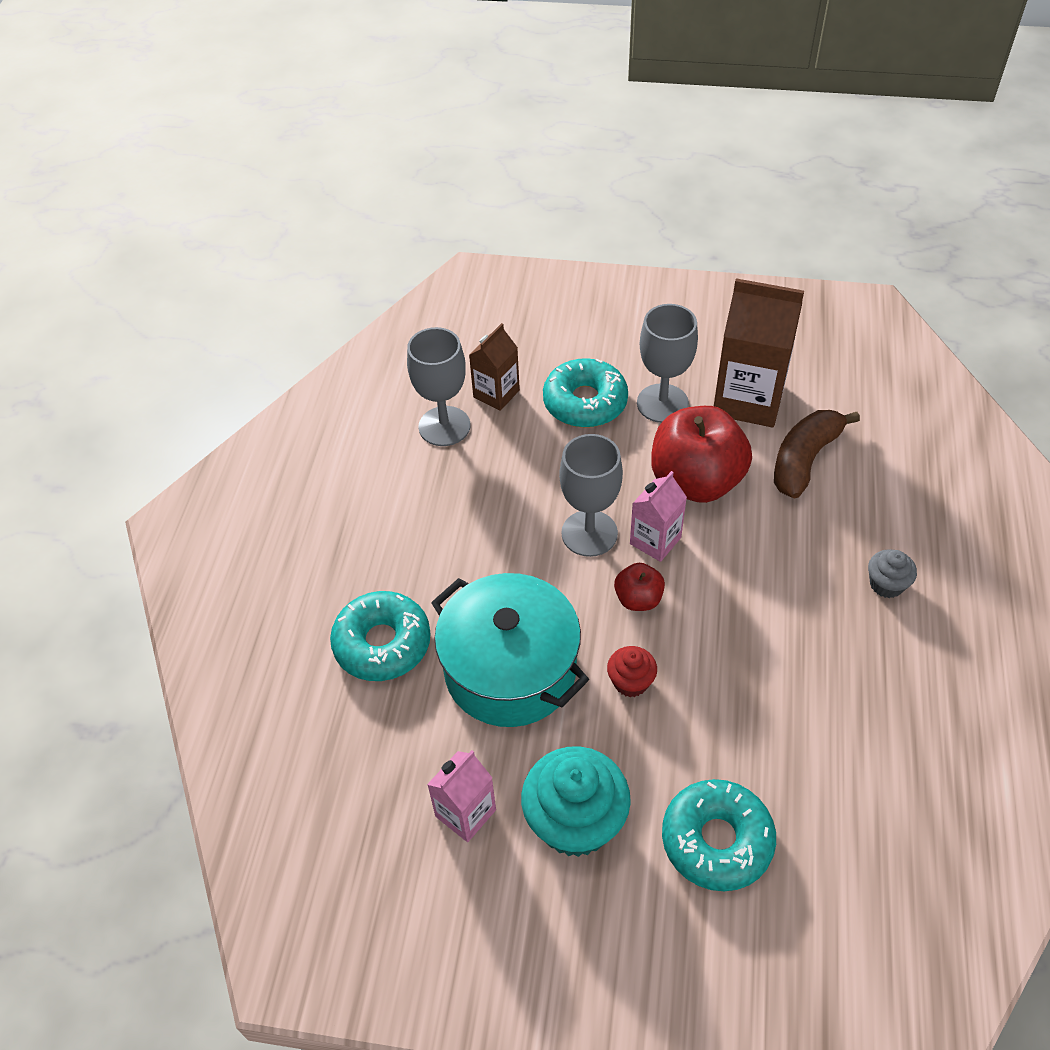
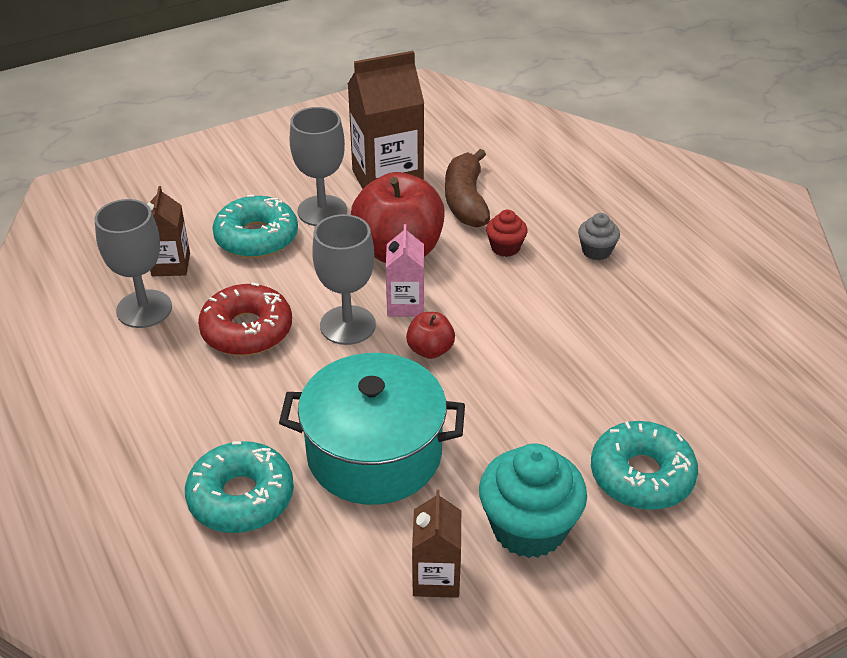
camera: 40 degrees left, 10 degrees down
pink carton [427,750,496,842] -> brown carton [412,490,461,598]
red cupcake [607,646,657,697] -> red cupcake moved to [486,210,528,257]
none -> red donut [198,283,292,356]

